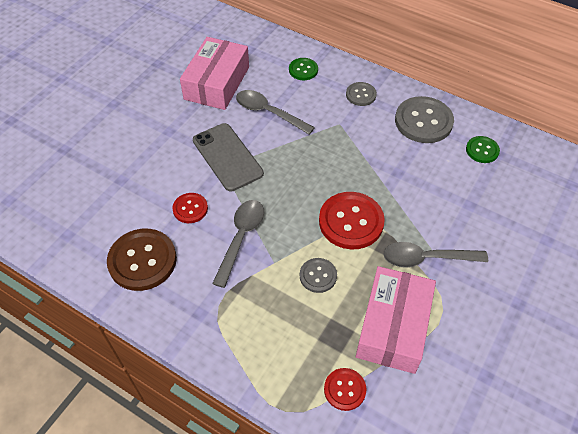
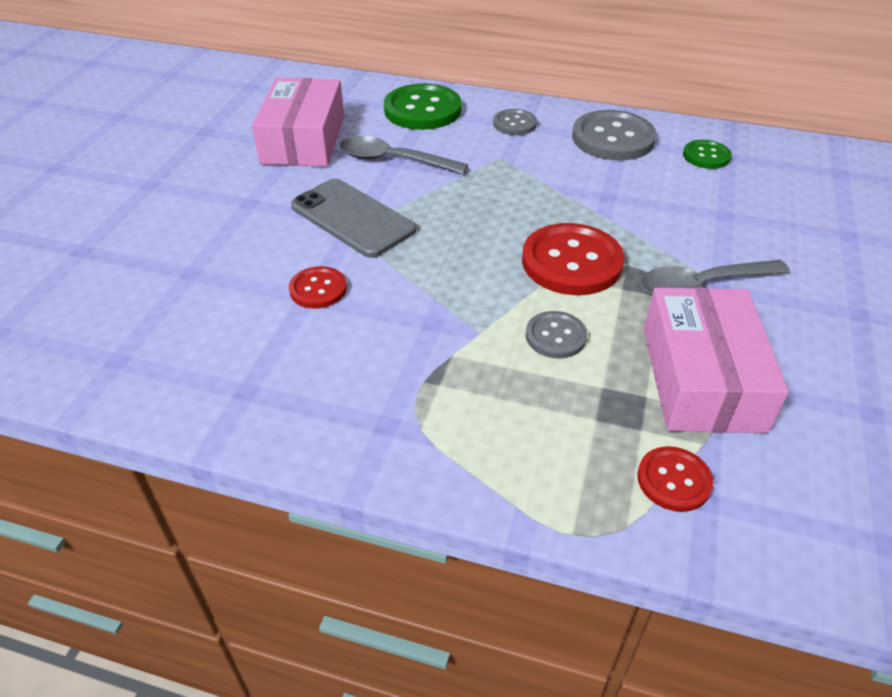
camera: 15 degrees left, 10 degrees down
brown button [107,229,177,291] -> none
grey spoon [212,200,264,288] -> none
green button [289,58,318,80] -> green button [384,83,462,130], size x1.83

